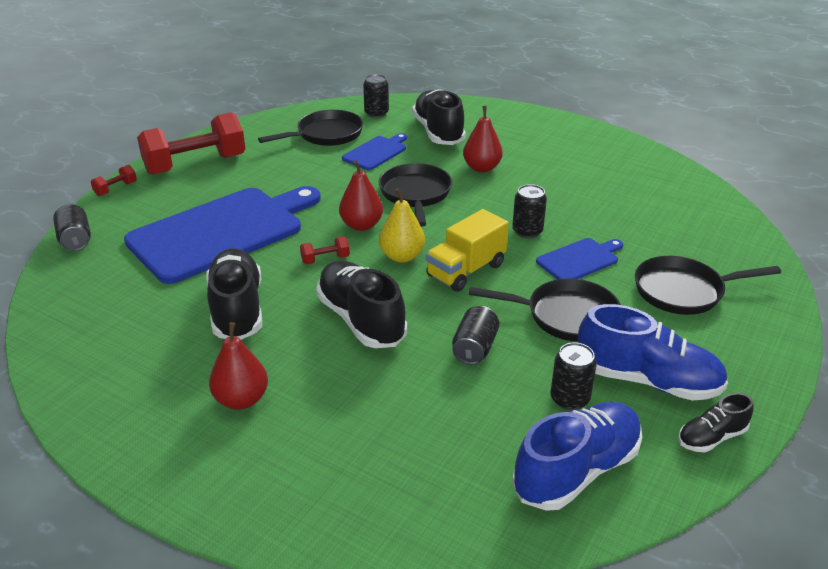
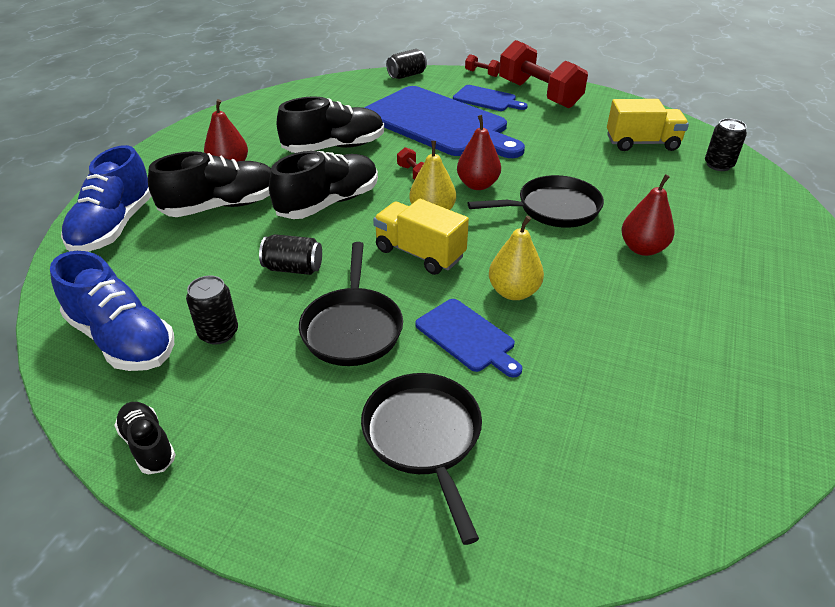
camera: 80 degrees right, 5 degrees up
black pan [258,110,363,146] -> yellow truck [607,99,689,151]
blue cutting board [342,133,407,170] -> blue cutting board moved to [453,85,528,111]
black shoe [412,89,466,145] -> black shoe moved to [148,151,271,217]
black can [512,184,547,238] -> yellow pear [489,216,544,300]
blue shoe [578,304,728,401] -> blue shoe moved to [61,145,151,252]

